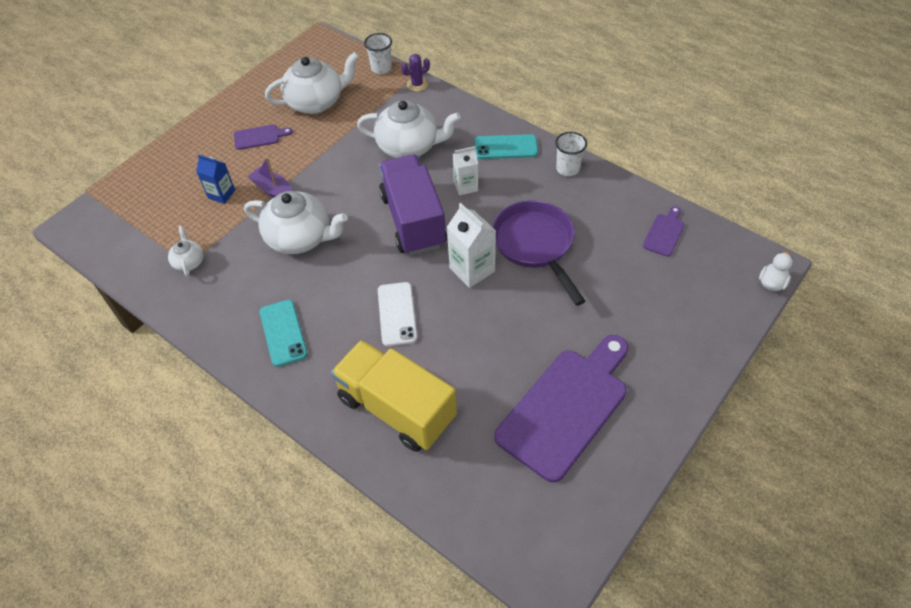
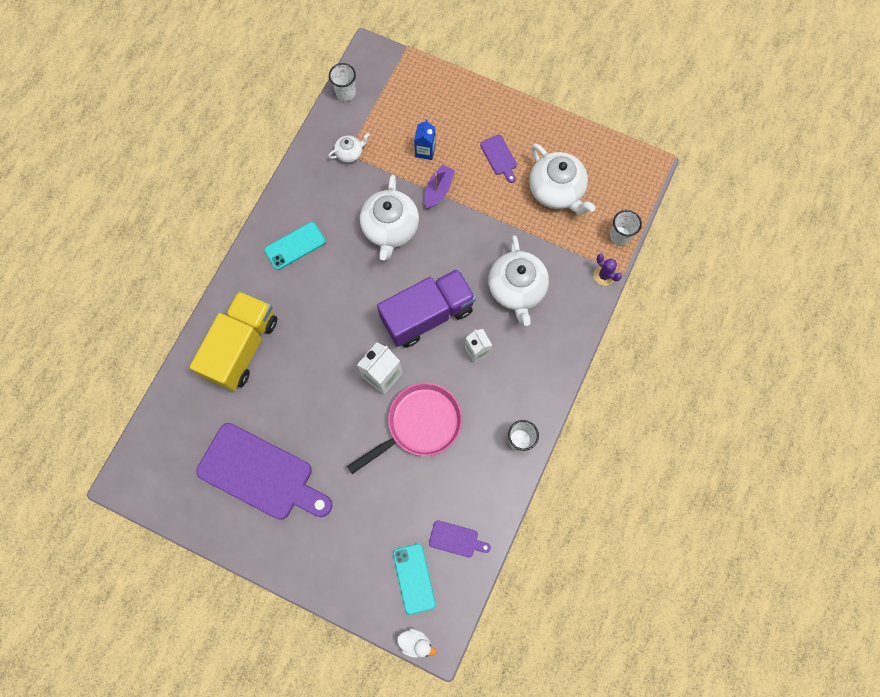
camera: 75 degrees right, 20 degrees up
white phone [378,282,417,346] -> none
turquoise phone [475,134,538,159] -> turquoise phone moved to [393,544,436,615]
purple pan [492,200,585,306] -> pink pan [347,383,462,474]
none -> white cup [329,63,356,101]

